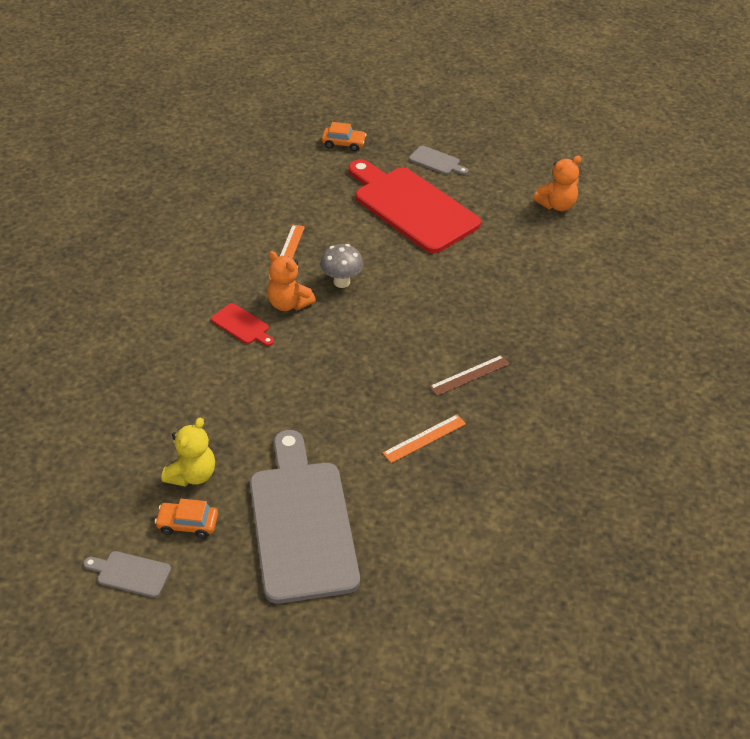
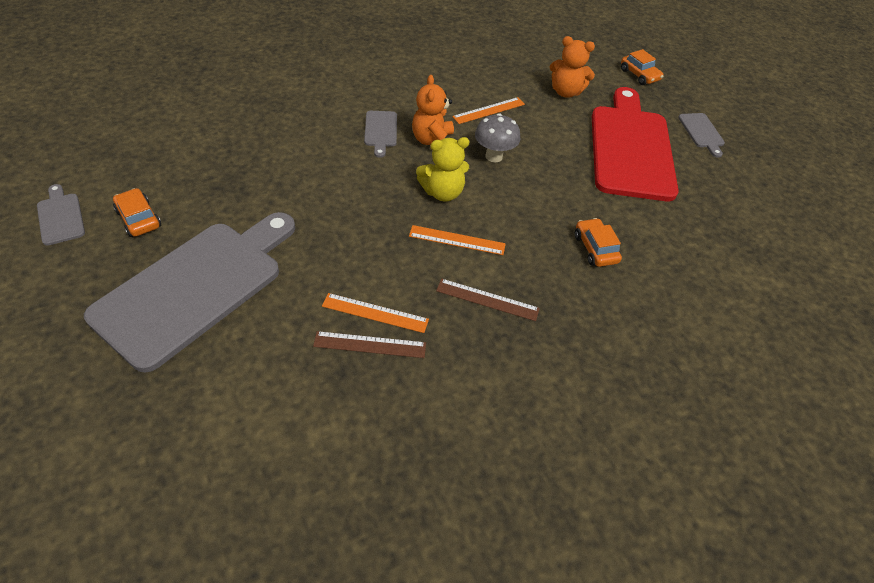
camera: 45 degrees right, 5 degrees up
yellow teddy bear [161,417,215,487] -> yellow teddy bear moved to [416,137,470,202]
red cutting board [211,303,274,346] -> grey cutting board [364,111,397,158]
orange teddy bear [533,156,581,211] -> orange teddy bear moved to [550,36,595,98]
none -> brown ruler [313,331,426,358]
none -> orange ruler [409,225,506,255]
none -> orange car [575,218,622,267]

